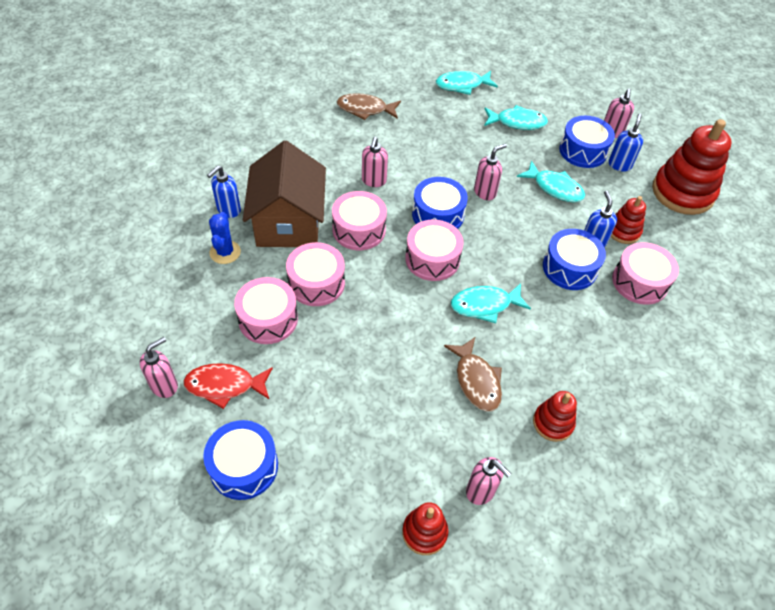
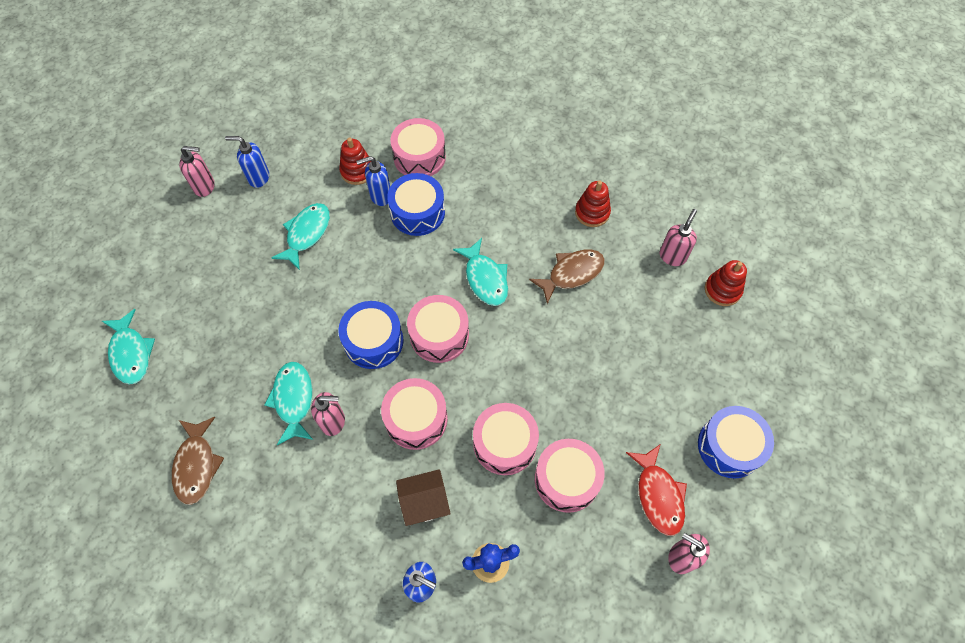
camera: 100 degrees left, 10 degrees up
brown house [243,140,326,247] -> brown house [396,469,451,526], size x0.49
pink soap dispenser [474,144,507,200] -> none
turquoise fish [484,105,548,130] -> turquoise fish moved to [264,362,313,445]
blue drum [559,116,615,168] -> none
red stacking toy [652,119,732,215] -> none

